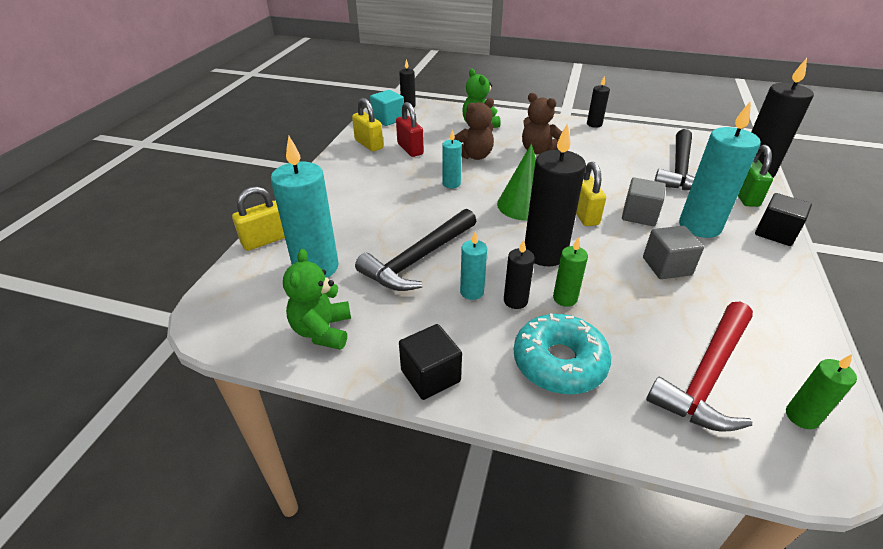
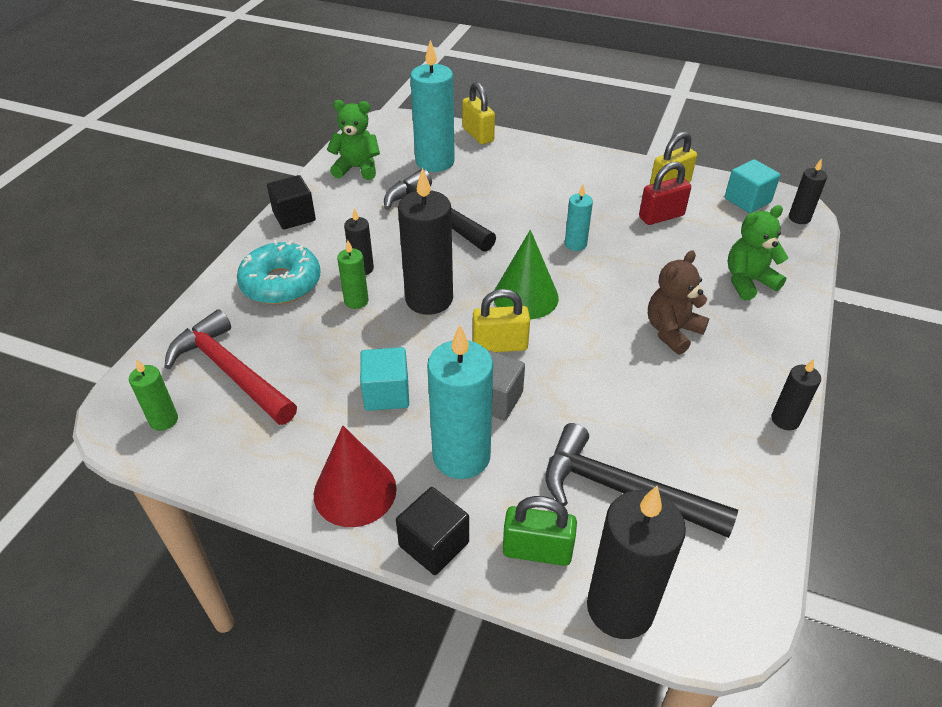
camera: 95 degrees right, 5 degrees up
brown teddy bear [454,98,494,160] -> none
turquoise candle [460,231,487,300] -> none
grey cube [643,226,704,279] -> turquoise cube [360,347,409,411]
none -> red cone [314,426,397,527]

